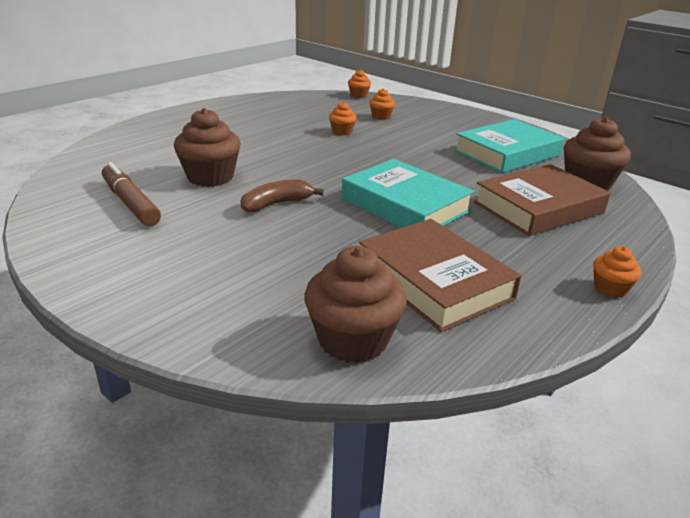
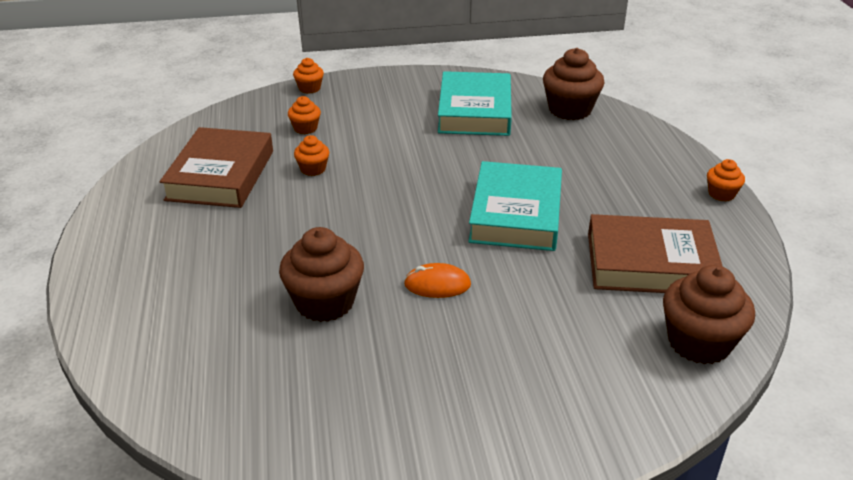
camera: 50 degrees left, 5 degrees up
brown marker [102,162,161,226] -> none
brown banana [240,179,324,213] -> orange mouse [404,263,471,298]
turquoise book [342,159,475,228] -> turquoise book turned 75 degrees counterclockwise [468,161,562,251]
orange cupcake [348,69,371,98] -> orange cupcake moved to [293,58,324,94]
brown book [474,164,610,236] -> brown book moved to [160,127,273,208]

